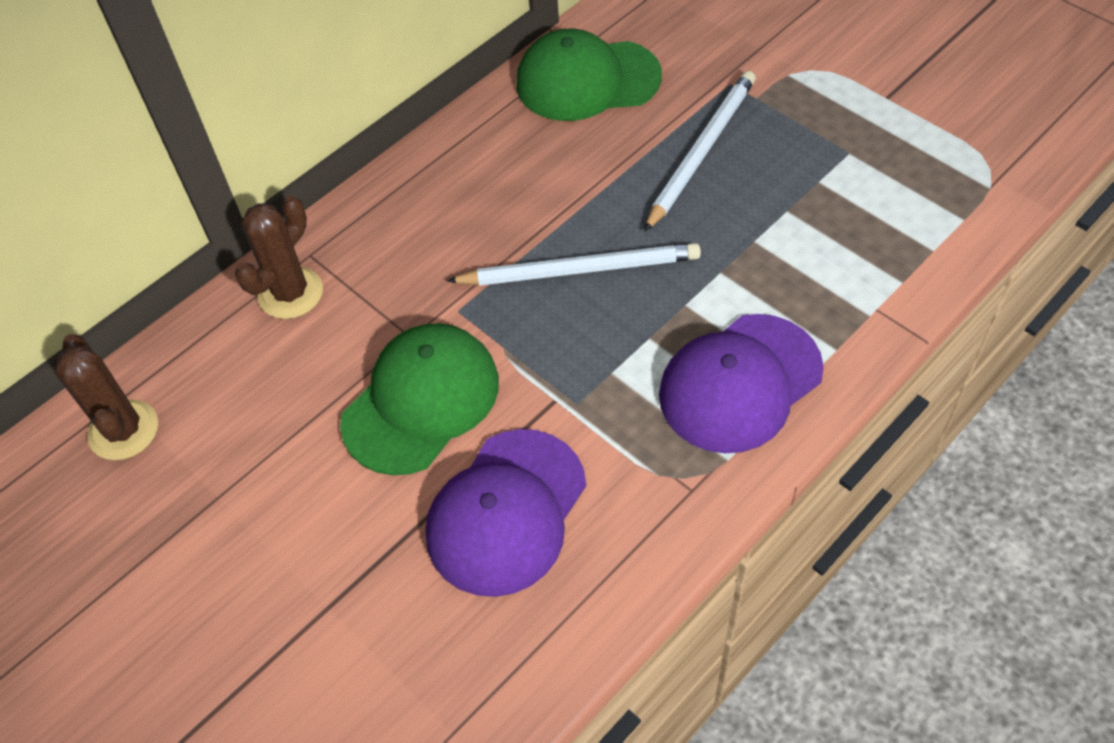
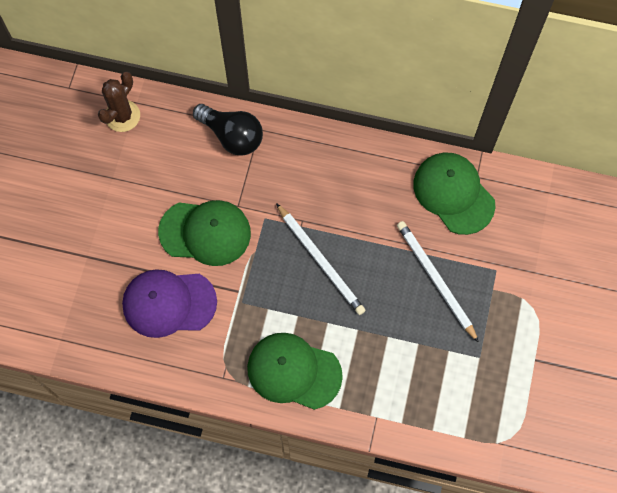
camera: 55 degrees right, 15 degrees up
brown cactus [235,196,323,319] -> black light bulb [193,104,263,156]
white pencil [644,71,756,232] -> white pencil turned 120 degrees counterclockwise [397,221,479,343]
purple cap [659,314,824,453] -> green cap [247,333,343,410]

